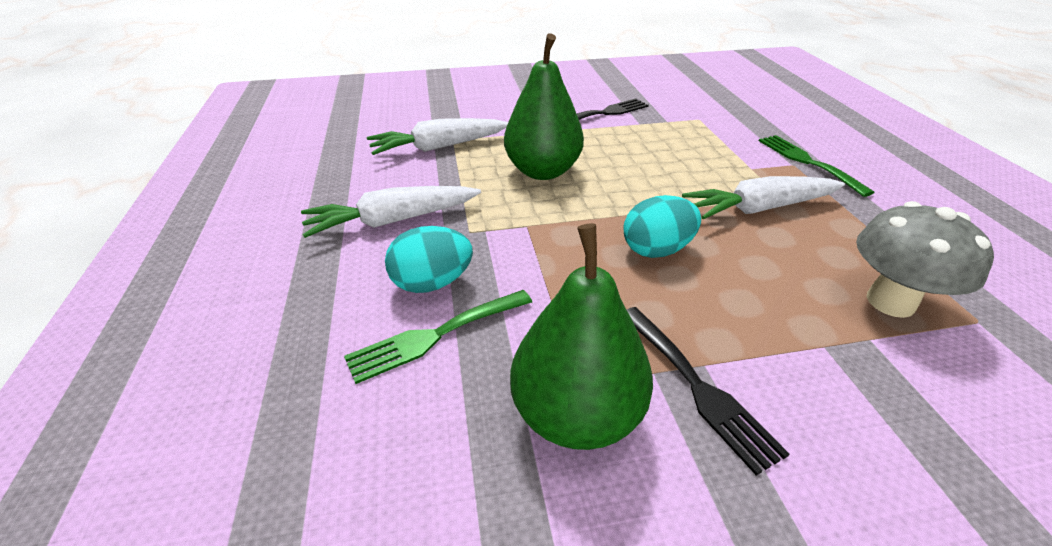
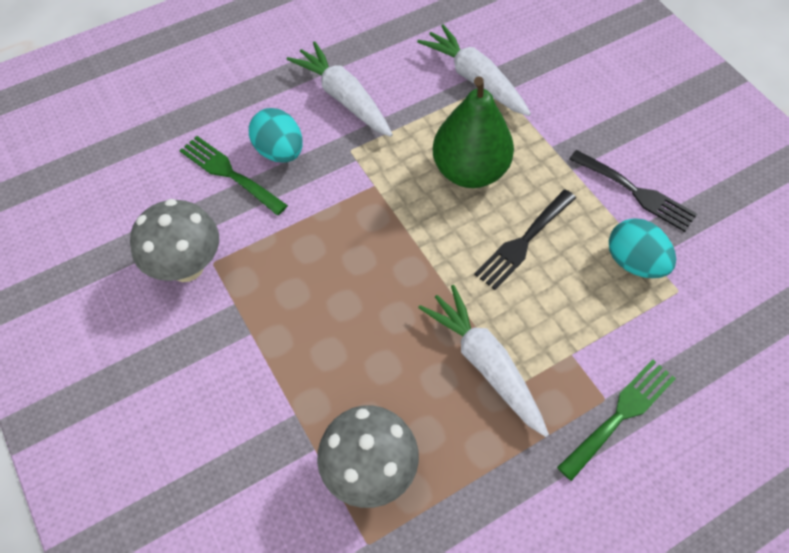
camera: 70 degrees right, 20 degrees up
green pear [510,223,653,450] -> grey mushroom [130,199,219,282]
turquoise egg [624,195,701,258] -> turquoise egg moved to [609,218,676,278]
black fork [626,307,789,475] -> black fork moved to [474,189,576,290]

